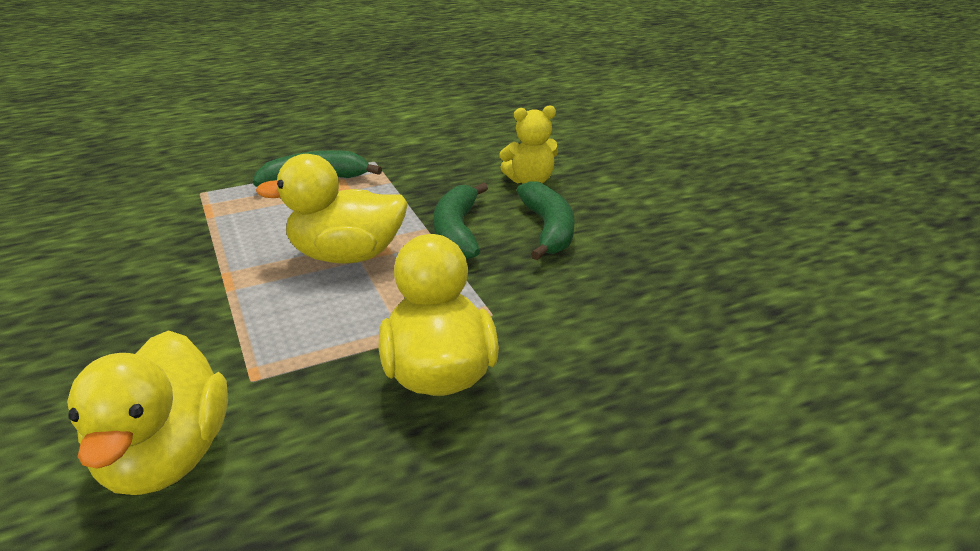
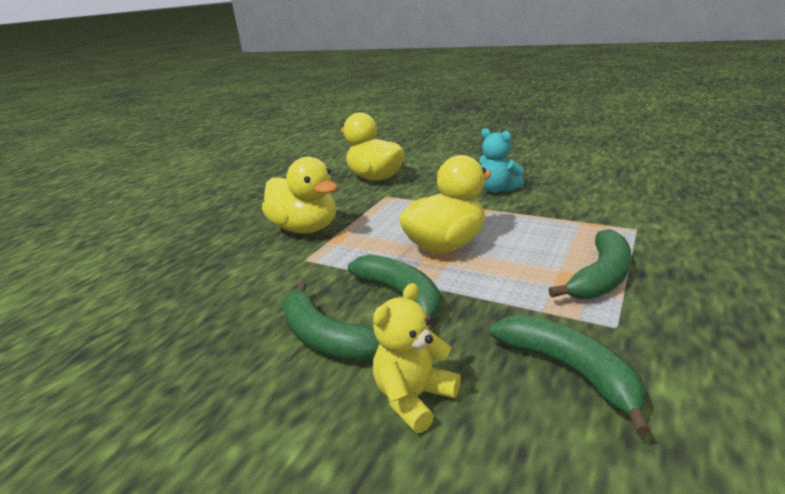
camera: 145 degrees right, 5 degrees down
none -> turquoise teddy bear [479,128,524,193]
none -> green banana [490,315,651,436]

